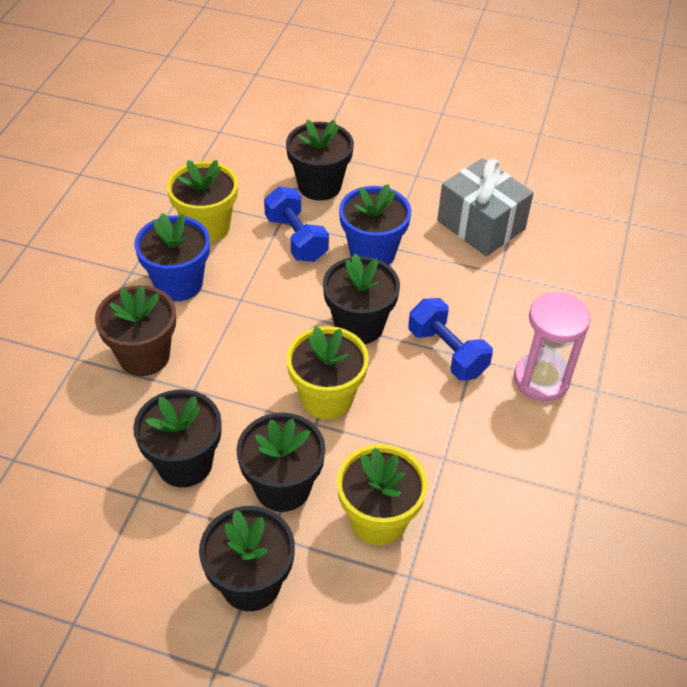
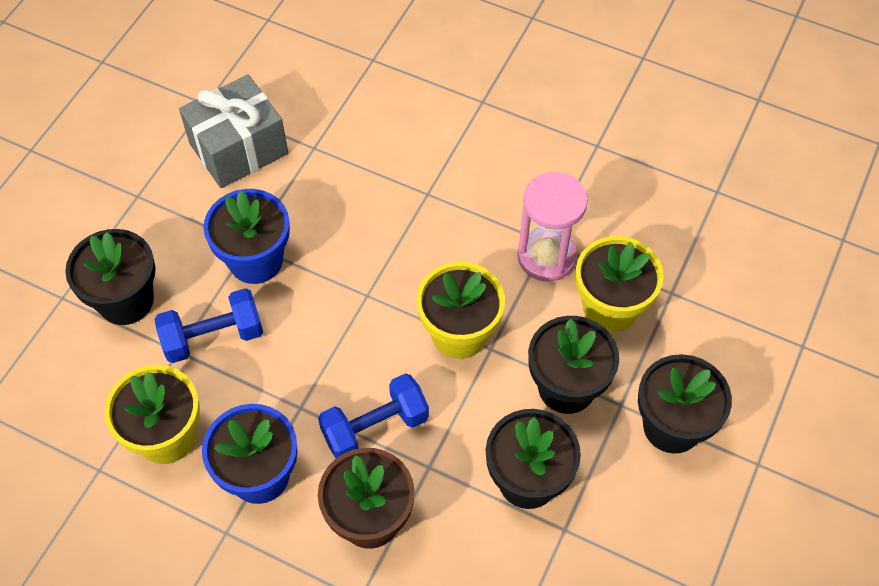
camera: 80 degrees left, 10 degrees up
black flower pot [323,254,400,344] -> none
blue dumbbell [408,298,493,381] -> blue dumbbell moved to [318,373,429,458]
pink hourglass [514,292,591,401] -> pink hourglass moved to [517,172,588,282]

